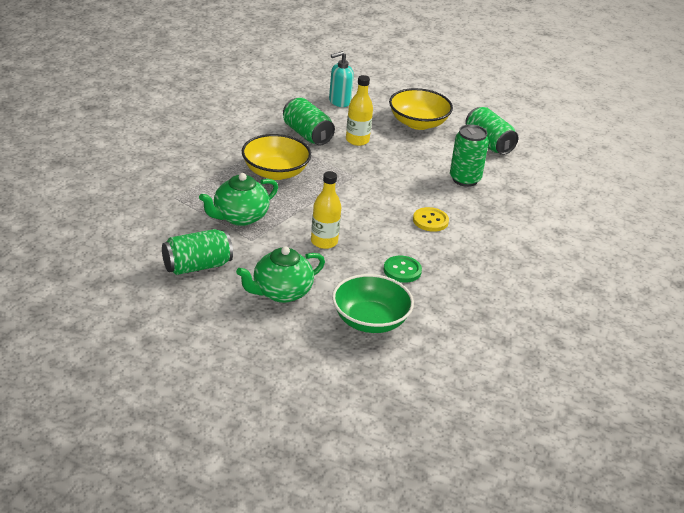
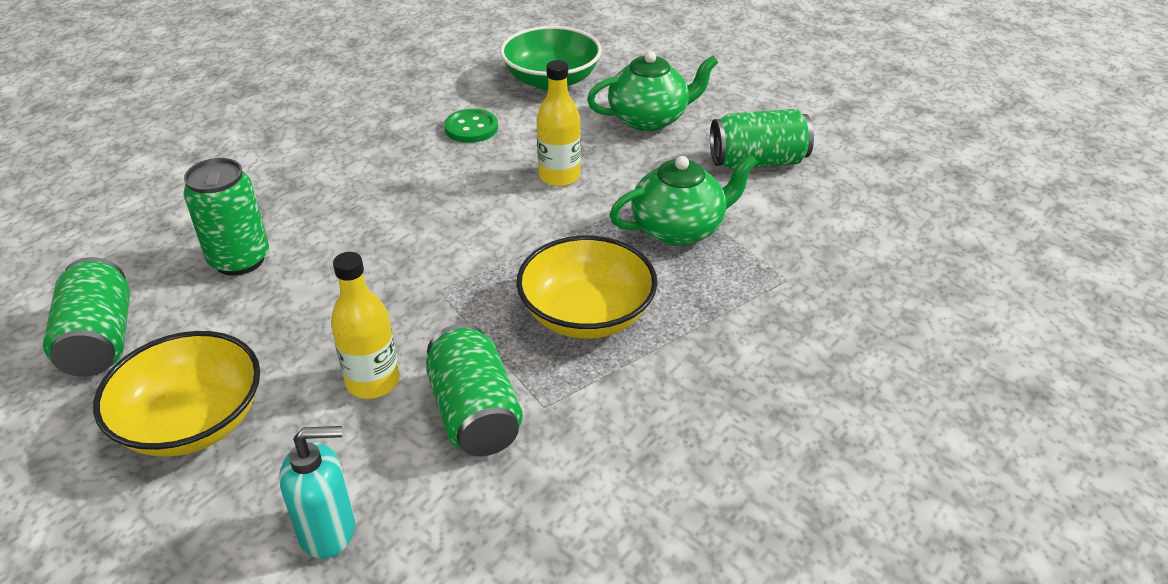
camera: 160 degrees left, 5 degrees up
yellow button [413,207,449,232] -> none

